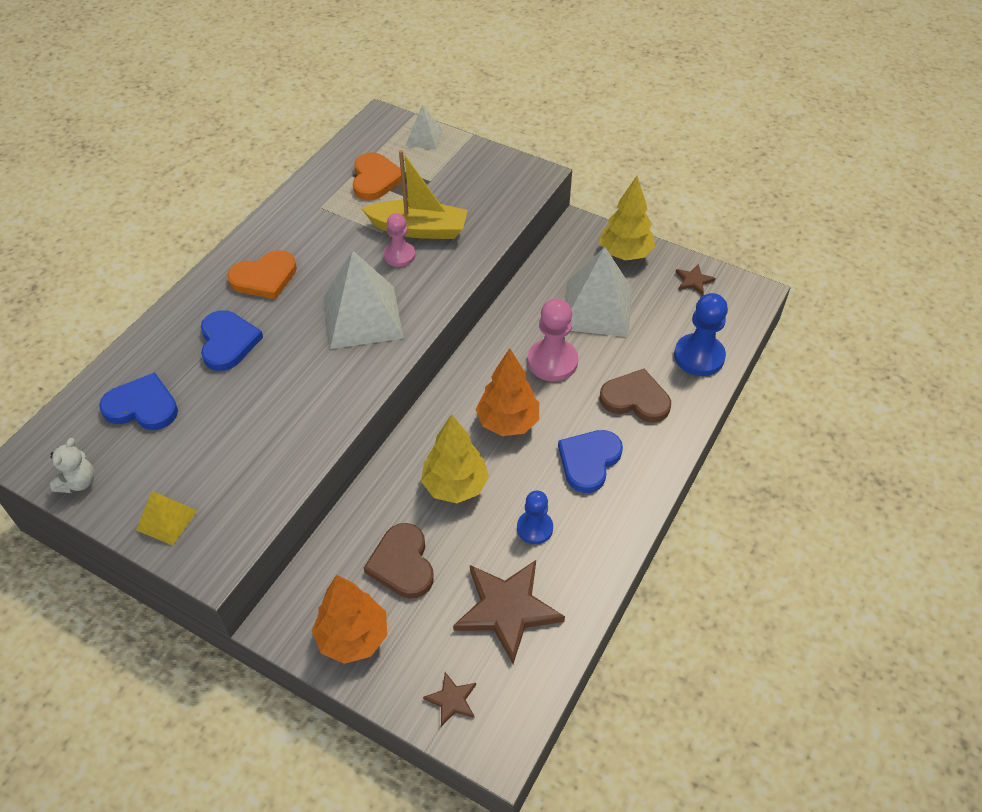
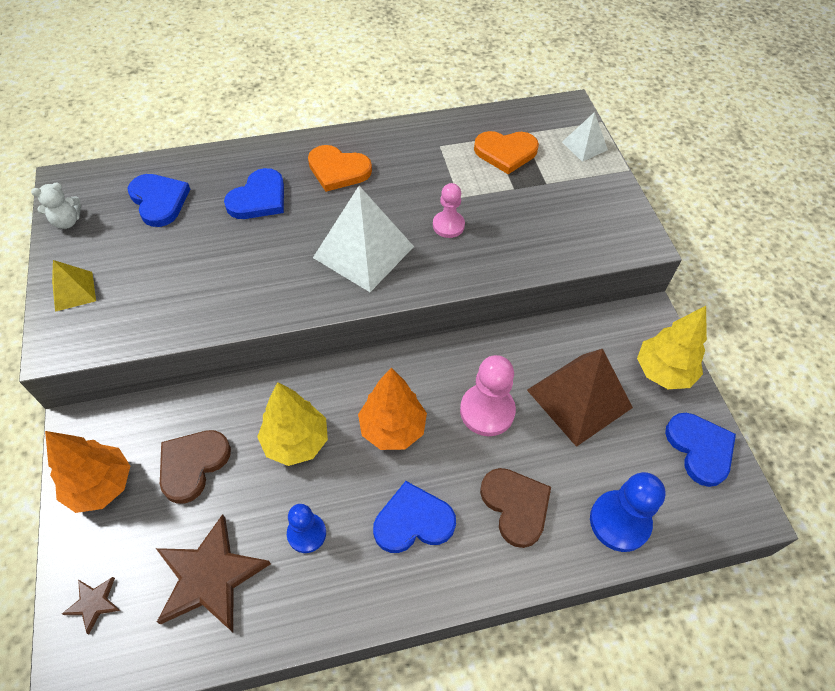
camera: 45 degrees right, 5 degrees up
orange heart [353,152,406,200] -> orange heart turned 45 degrees clockwise [474,131,539,174]
yellow boat [362,150,468,239] -> none
white pyramid [565,247,633,337] -> brown pyramid [527,349,633,447]
brown star [676,264,716,295] -> blue heart [665,413,736,487]

